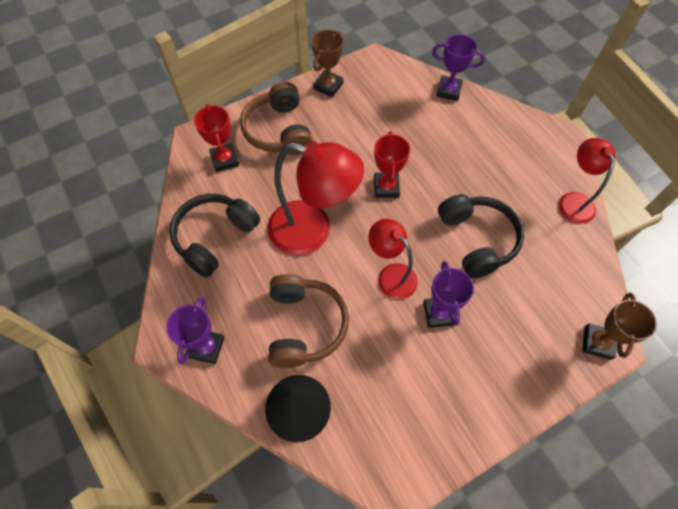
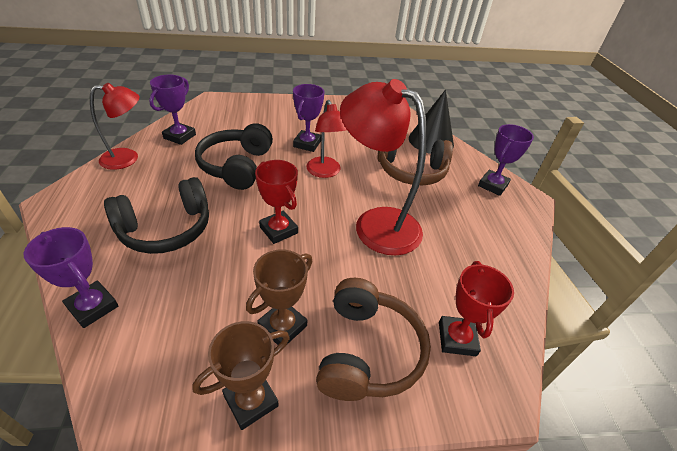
camera: 160 degrees left, 20 degrees down
black headphones [169,194,260,278] -> black headphones moved to [104,177,209,254]
brown headphones [268,274,349,368] -> brown headphones turned 105 degrees counterclockwise [377,140,453,185]
red trophy [374,131,410,198] -> red trophy turned 60 degrees counterclockwise [255,160,298,244]
red lamp [559,138,616,224] -> red lamp turned 120 degrees counterclockwise [90,83,139,170]
brown trophy [582,293,657,360] -> brown trophy moved to [246,250,313,345]
none -> purple trophy [149,75,196,145]

